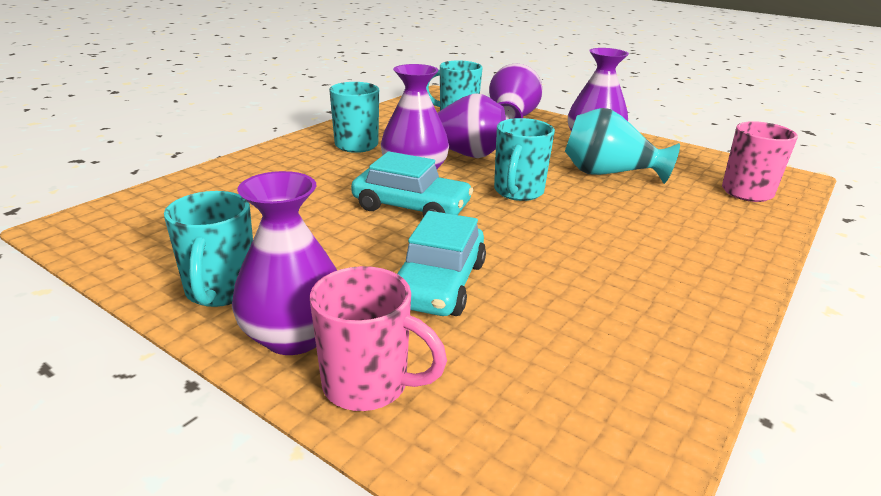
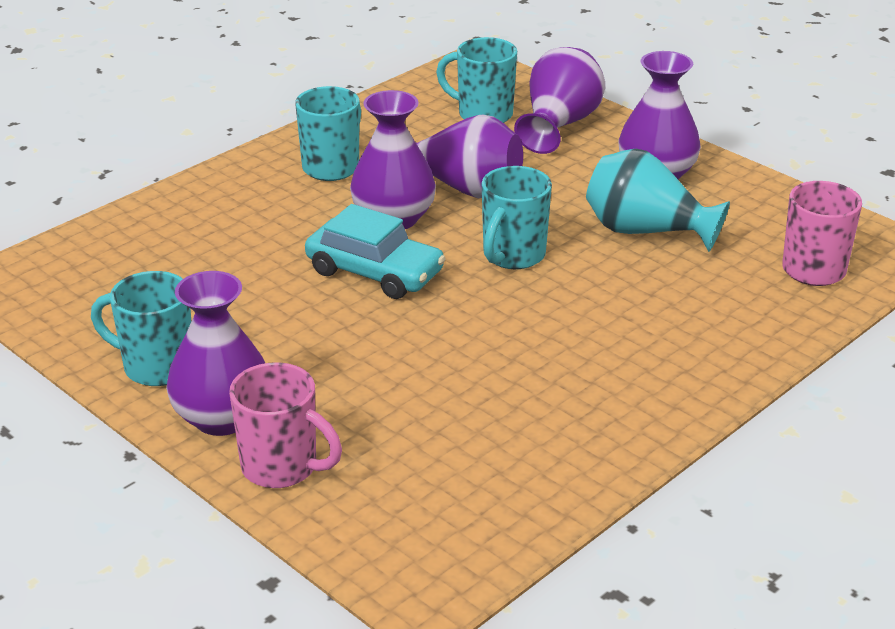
camera: 10 degrees right, 5 degrees up
turquoise mug [164,191,253,307] -> turquoise mug turned 105 degrees clockwise [91,271,191,386]
turquoise car [397,211,486,316] -> none

